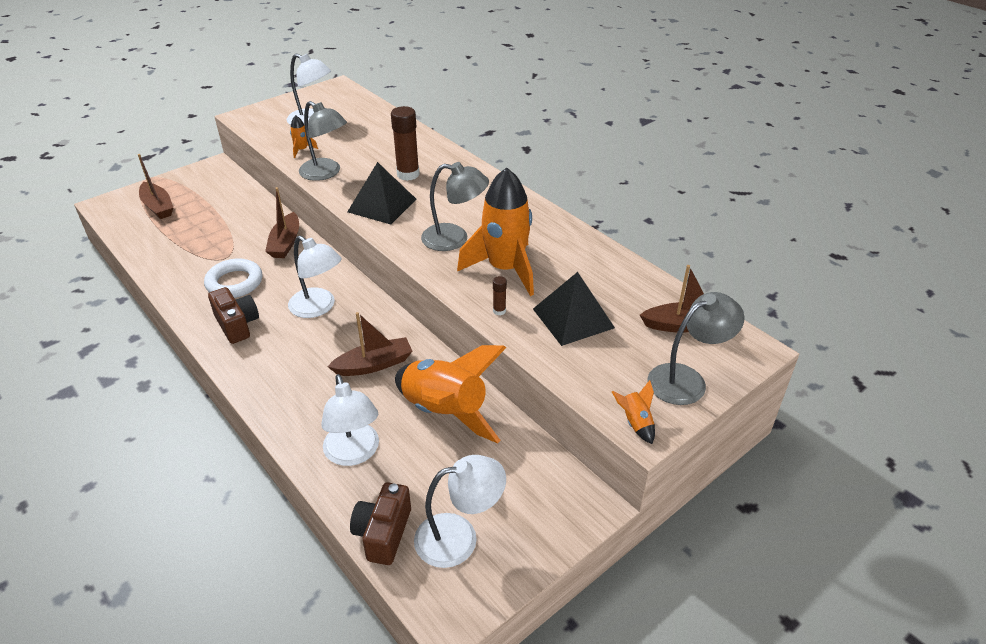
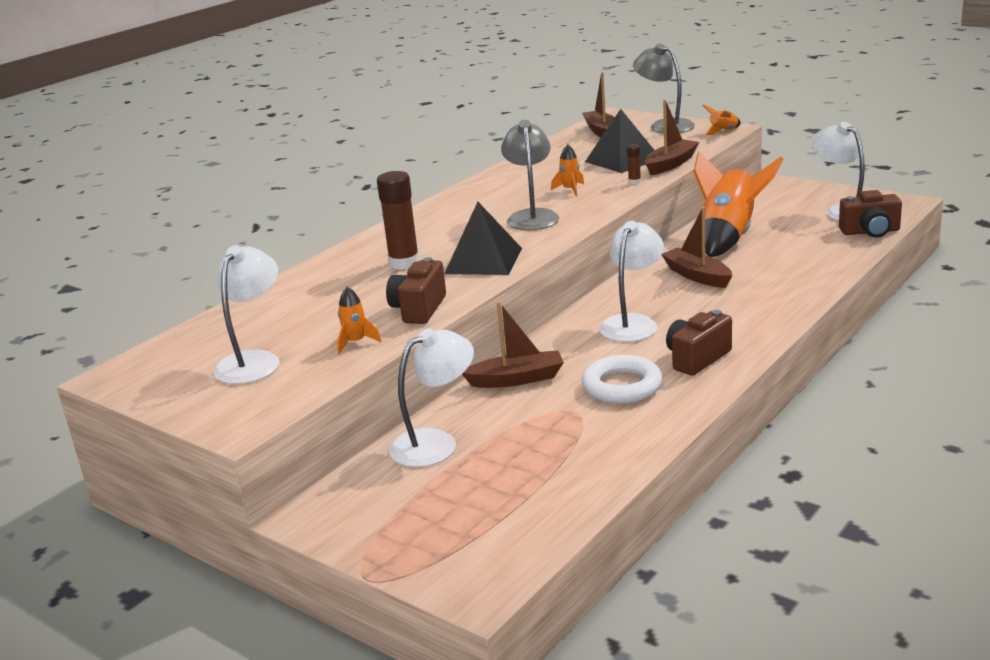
camera: 100 degrees left, 15 degrees down
brown boat [138,154,174,219] -> brown boat moved to [645,100,699,175]
grey lamp [299,101,347,181] -> brown camera [386,257,446,324]
white lamp [321,374,379,466] -> white lamp moved to [389,328,474,467]
orange rocket [457,167,534,296] -> orange rocket [551,144,584,197], size x0.41

